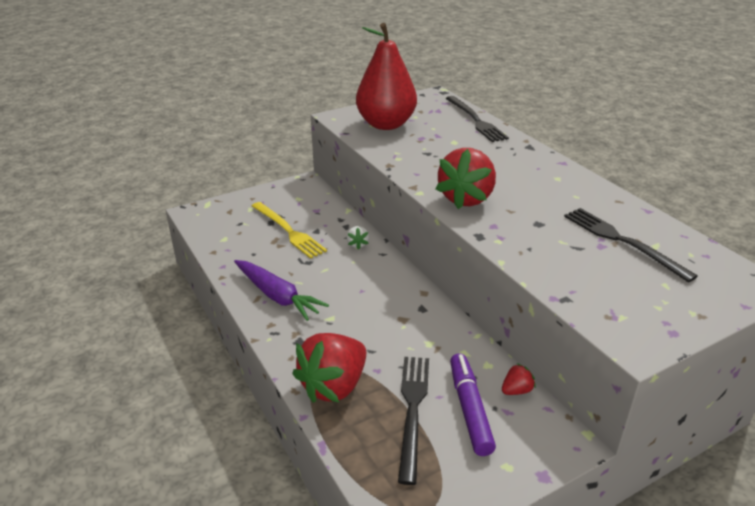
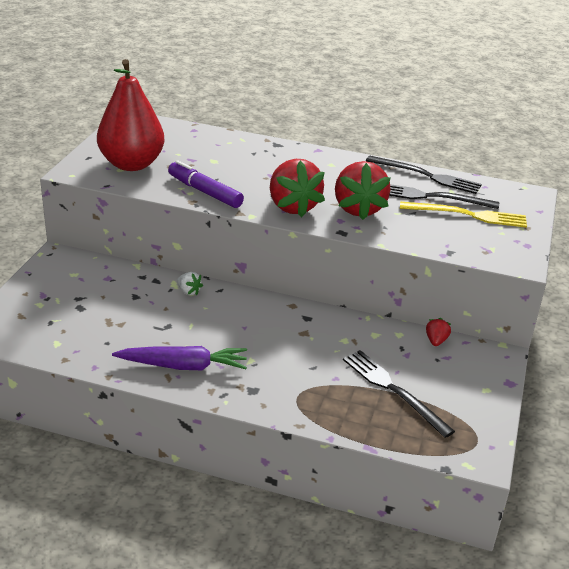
camera: 45 degrees left, 0 degrees up
yellow fork [252,202,327,259] -> yellow fork moved to [400,202,527,228]
red strawberry [292,333,366,403] -> red strawberry moved to [335,161,391,220]
black fork [446,96,509,142] -> black fork moved to [366,156,482,194]
purple marker [450,353,496,456] -> purple marker moved to [168,160,244,208]

